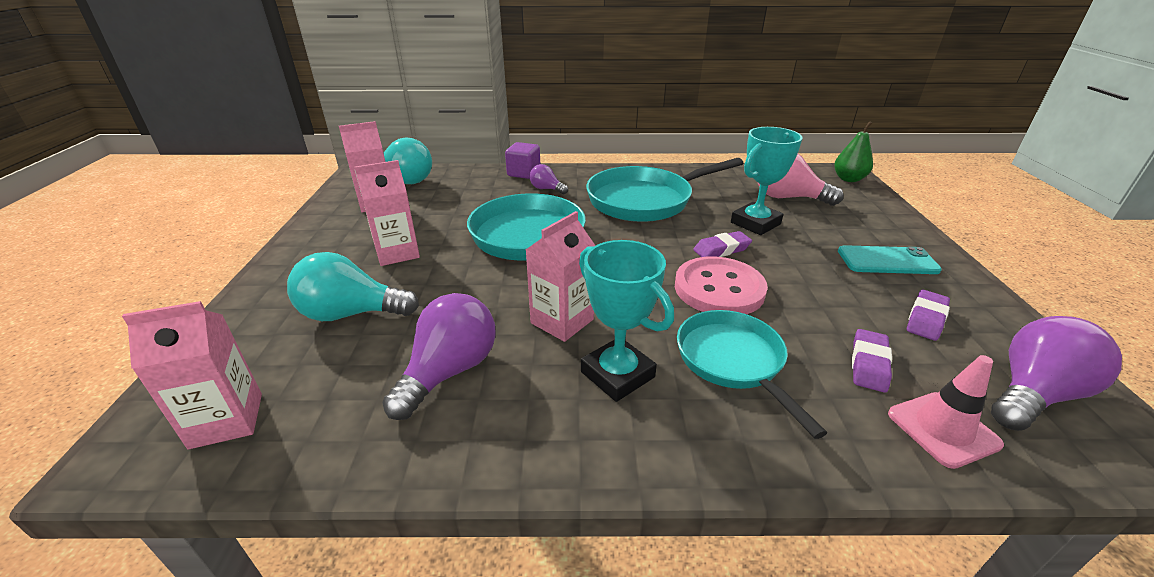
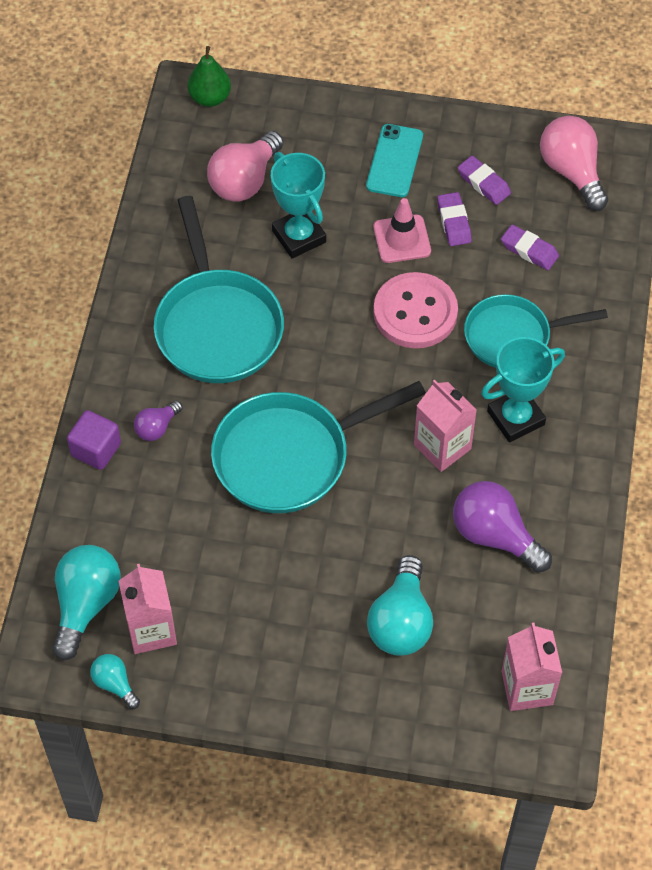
camera: 80 degrees left, 25 degrees up
pink carton [355,160,420,266] -> none
purple eraser [693,231,752,257] -> purple eraser moved to [437,192,472,246]
pink traffic cone [888,355,1004,469] -> pink traffic cone moved to [373,198,431,263]
purple light bulb [991,316,1122,431] -> pink light bulb [540,116,608,211]
none -> turquoise light bulb [90,654,140,709]

